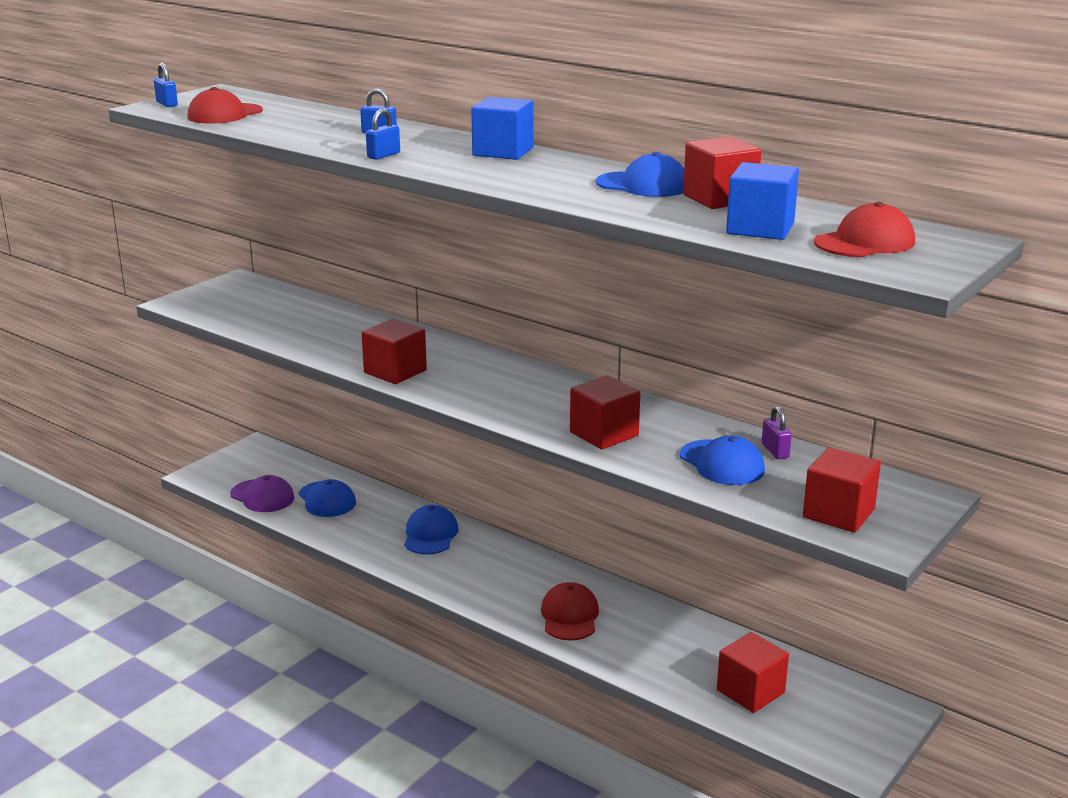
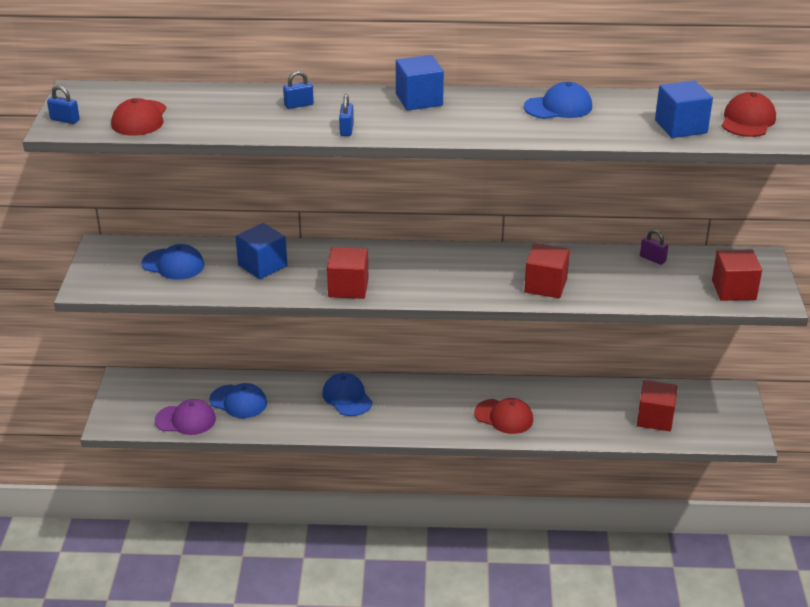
camera: 35 degrees left, 10 degrees up
red cap [541,582,599,641] -> red cap turned 150 degrees clockwise [474,398,533,434]
blue cap [680,435,765,485] -> blue cap moved to [142,244,204,280]
red cube [683,136,761,209] -> none
none -> blue cube [235,223,287,279]

